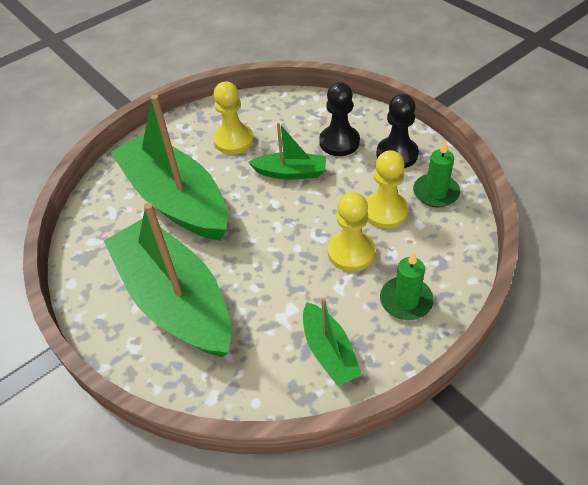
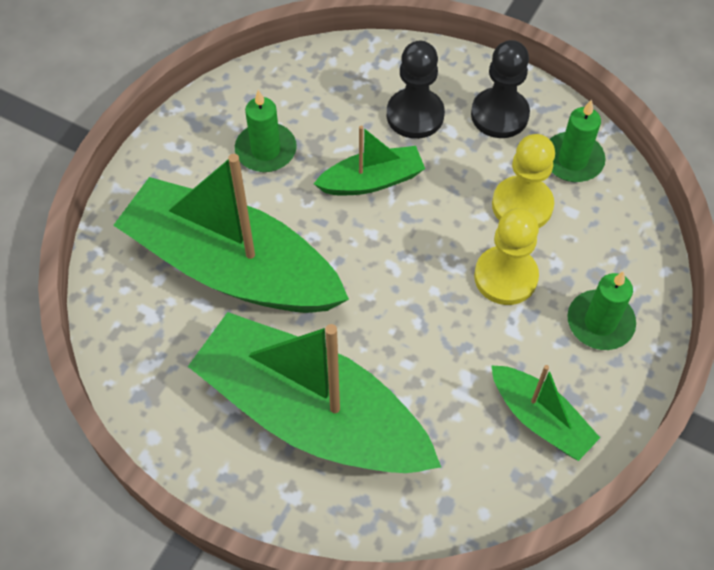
camera: 25 degrees left, 10 degrees up
yellow pawn [214,81,254,154] -> green candle [235,90,297,172]

